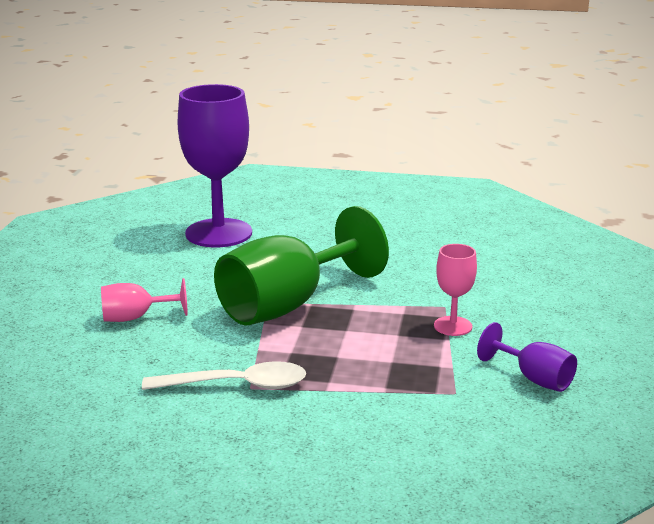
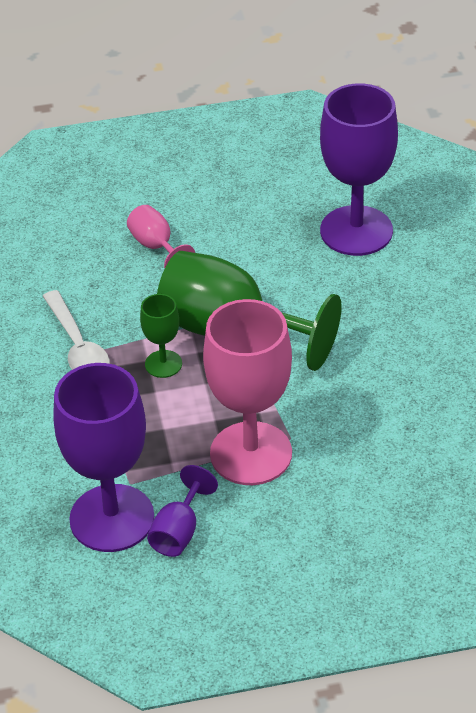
camera: 70 degrees right, 20 degrees up
pink goblet [434,244,477,336] -> pink goblet [203,299,292,485], size x2.09
none -> purple goblet [53,363,154,552]
none -> green goblet [140,294,182,378]

